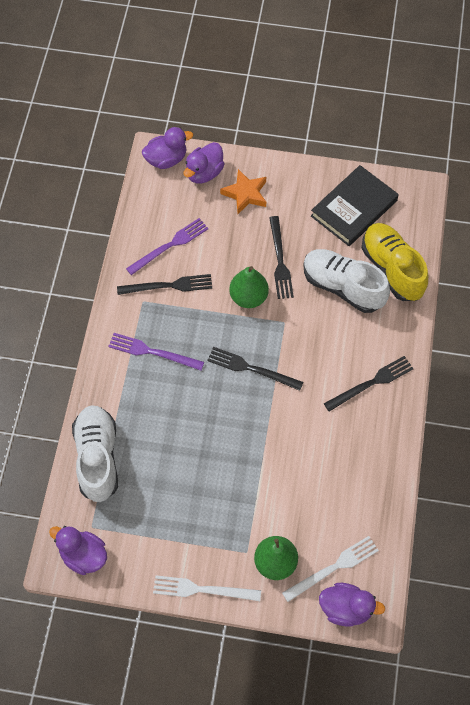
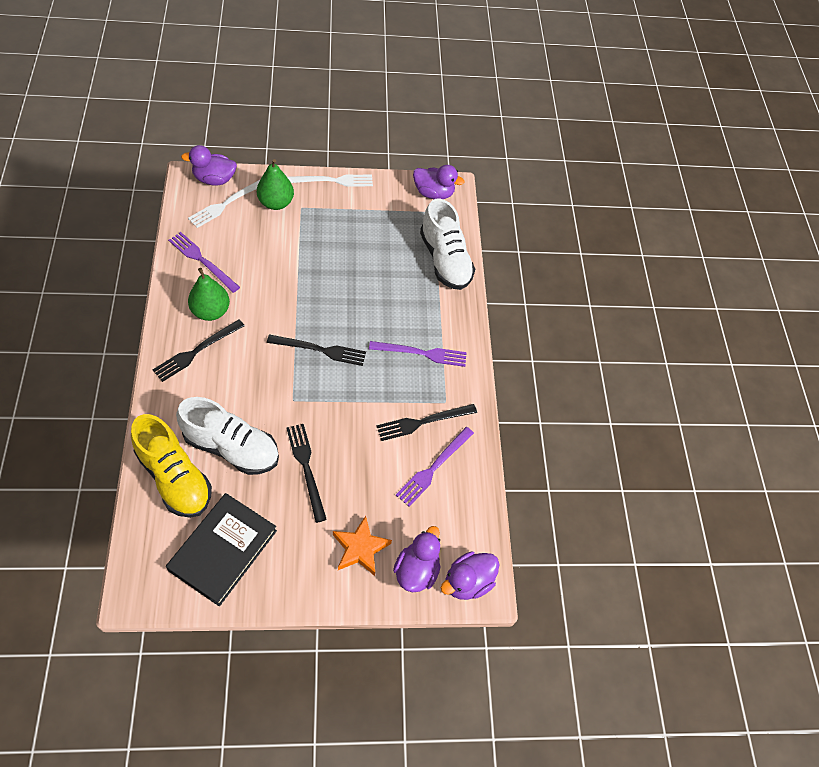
camera: 160 degrees right, 5 degrees down
green pear [229,266,269,308] -> green pear moved to [188,268,230,321]
none -> purple fork [168,232,240,293]

